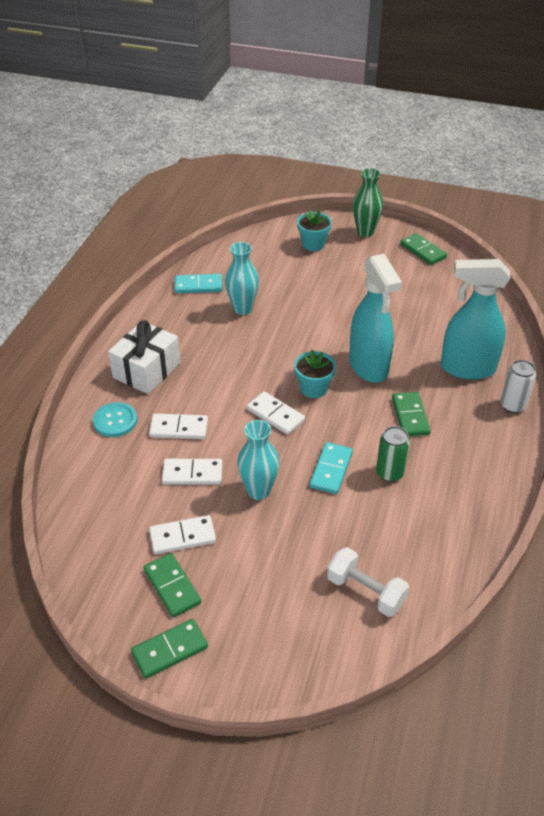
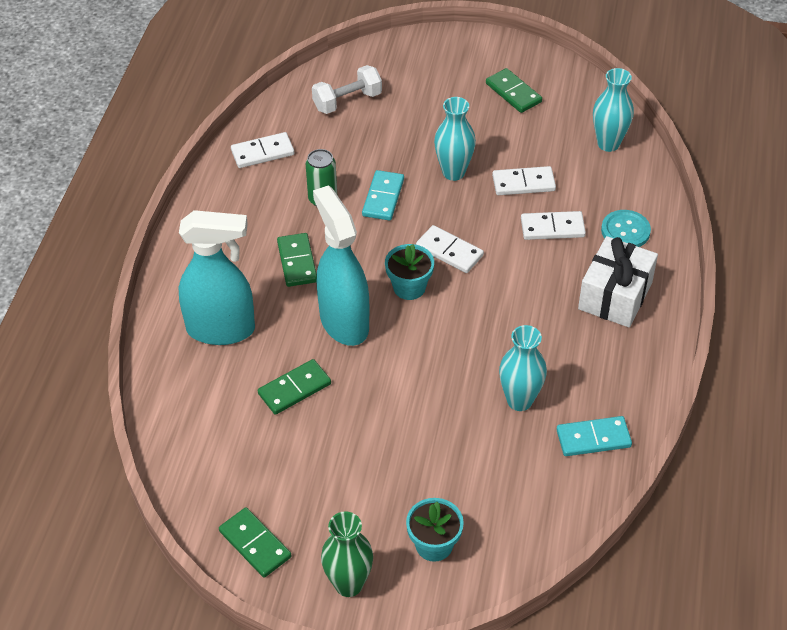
camera: 175 degrees right, 5 degrees up
green domino [131,619,208,679] -> green domino moved to [258,359,331,415]
white domino [149,515,216,554] -> white domino moved to [231,132,294,168]
white dumbbell [327,547,409,617] -> white dumbbell turned 60 degrees counterclockwise [312,65,382,114]
white can [500,360,536,413] -> none
none -> turquoise vase [593,68,634,152]

